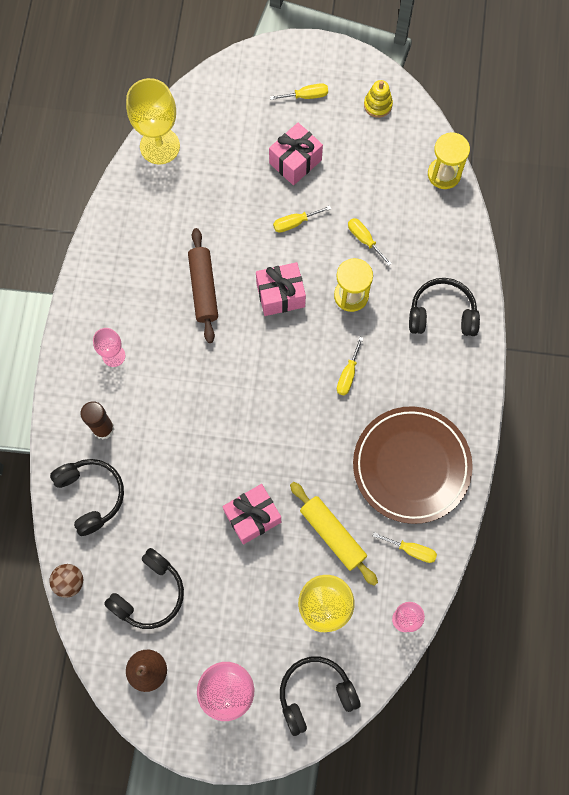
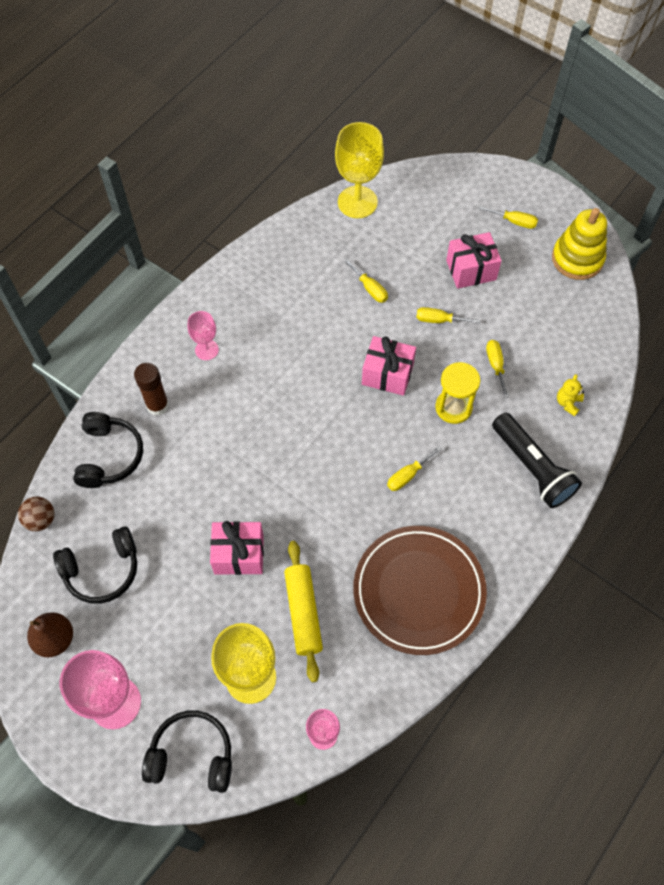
camera: 30 degrees right, 10 degrees down
brown rolling pin [188,228,218,343] -> none
yellow stacking toy [364,80,393,118] -> yellow stacking toy [552,208,607,280], size x1.74
yellow screwdriver [373,532,437,563] -> yellow screwdriver moved to [344,259,388,303]
black headphones [409,278,480,336] -> black flashlight [492,413,582,508]
yellow hourglass [428,132,470,189] -> none
none -> yellow teddy bear [557,374,584,416]

